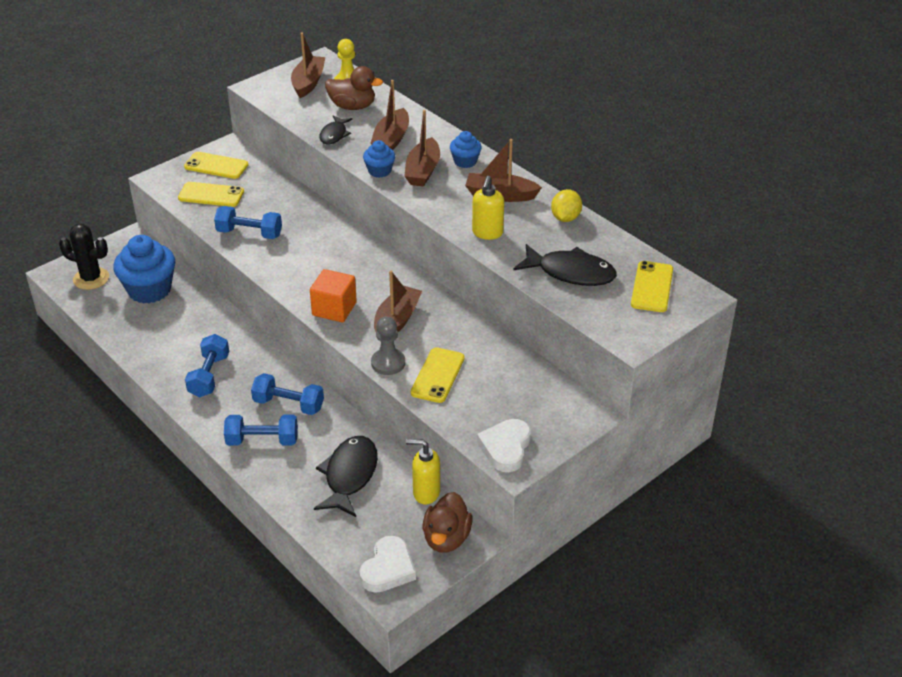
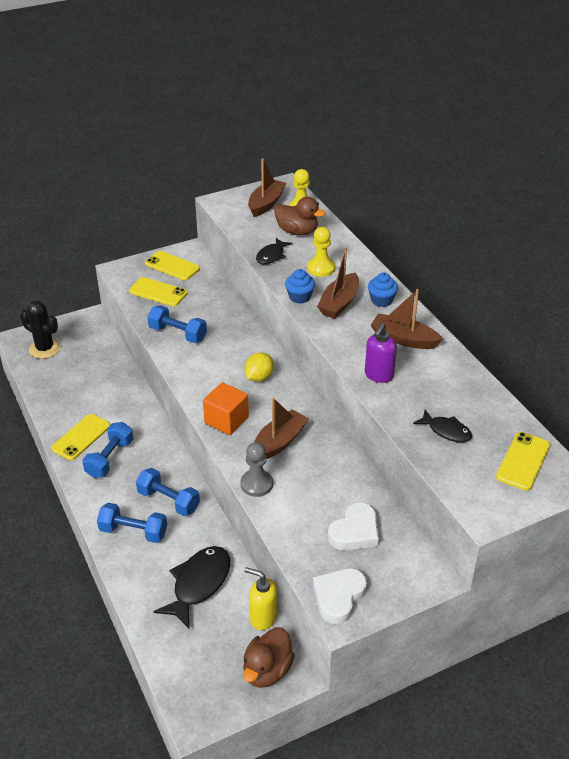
camera: 15 degrees right, 0 degrees up
blue cupcake [113,235,175,304] -> none
white heart [359,536,416,593] -> white heart moved to [328,502,379,550]
brown boat [371,80,409,150] -> yellow pawn [307,227,335,277]
yellow phone [411,347,465,403] -> yellow phone moved to [51,414,110,460]
yellow soap dispenser [472,176,504,240] -> purple soap dispenser [365,323,397,383]
black fish [513,244,617,286] -> black fish [413,410,472,442], size x0.59
yellow lemon [551,189,582,222] -> yellow lemon moved to [244,353,274,382]

